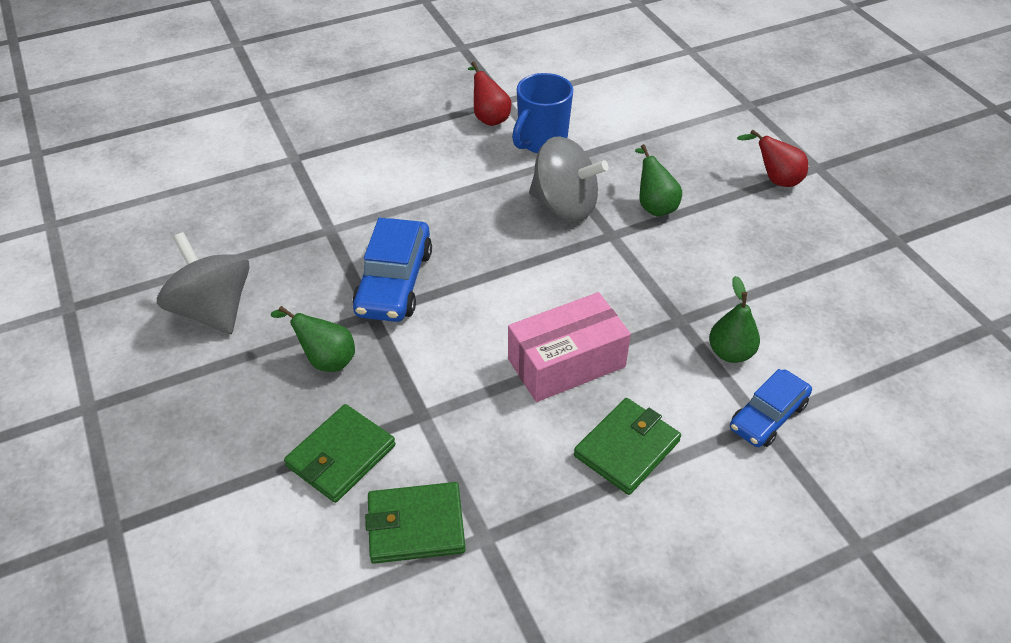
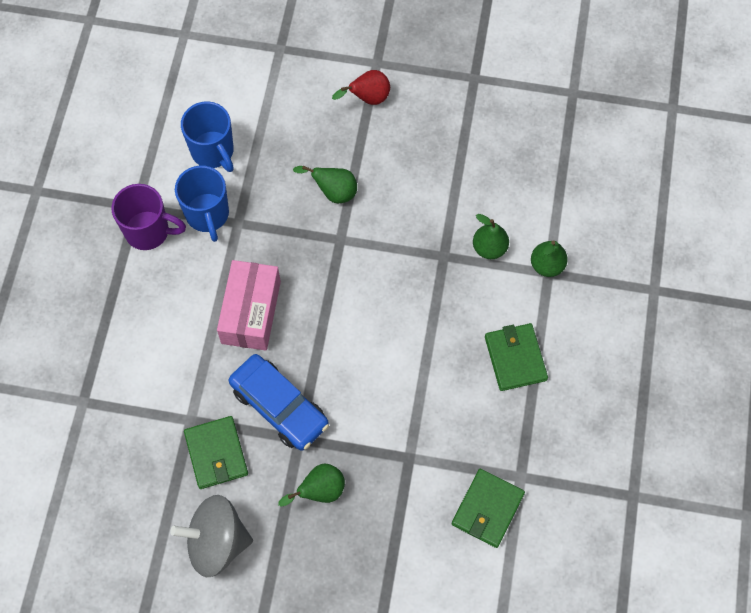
camera: 55 degrees left, 20 degrees up
green wallet [284,404,396,503] -> green wallet moved to [184,416,248,489]
red pear [468,61,512,126] -> purple mug [111,184,186,250]
pink box [508,292,631,402] -> pink box moved to [217,260,281,351]
grey spinning top [529,137,609,222] -> none
blue car [730,369,812,447] -> green pear [531,241,568,277]
none -> blue mug [181,101,234,172]

